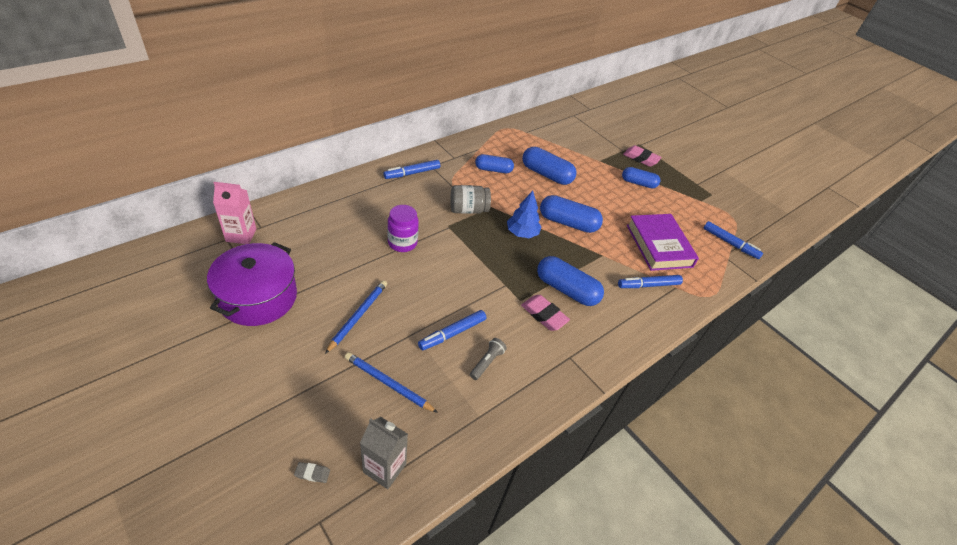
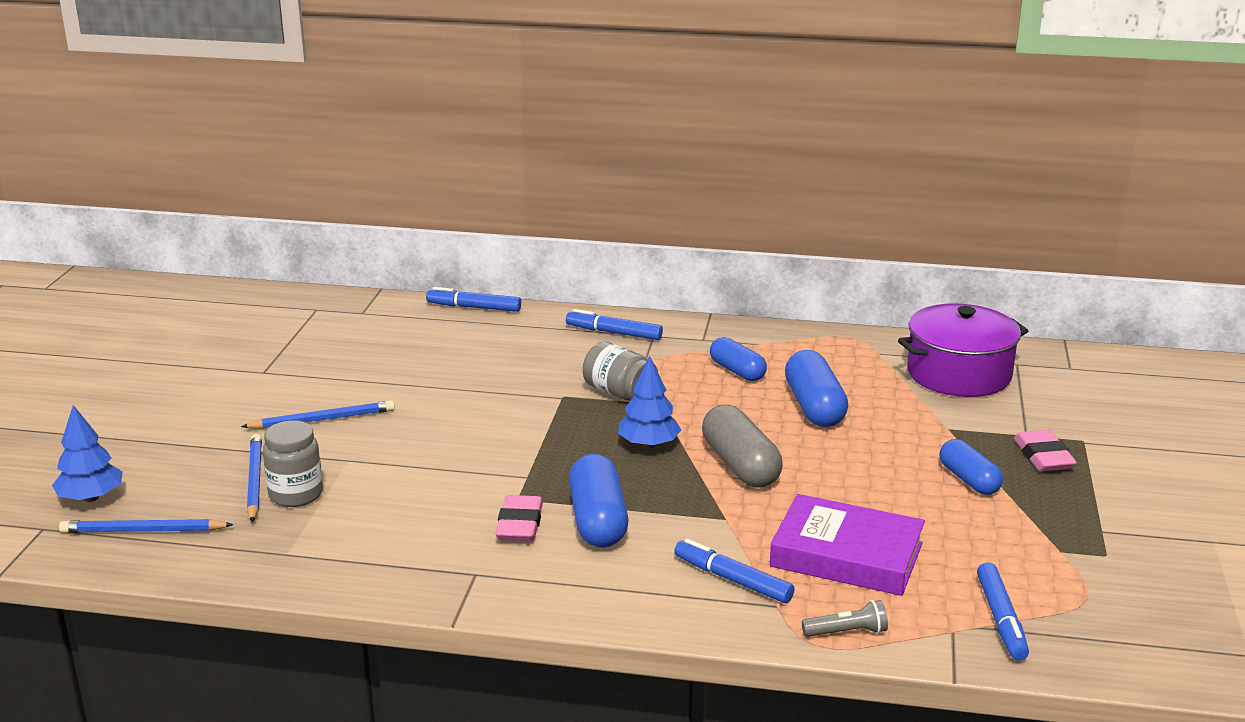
camera: 55 degrees right, 20 degrees down
purple pot [207,242,297,326] -> purple pot moved to [898,303,1028,397]
pink carton [213,182,256,244] -> none
grey eraser [294,462,330,483] -> blue tree [52,405,123,502]
grey carton [360,417,408,489] -> blue pencil [59,519,234,533]
purple jar [388,205,419,252] -> none
blue marker [418,310,486,350] -> blue marker moved to [426,287,521,312]
grey flashlight [470,338,507,380] -> grey flashlight moved to [802,600,888,637]
blue capsule [540,195,603,233] -> grey capsule [702,405,783,488]
purple book [627,214,699,271] -> purple book turned 75 degrees clockwise [770,494,925,596]
none -> grey jar [263,421,323,507]

